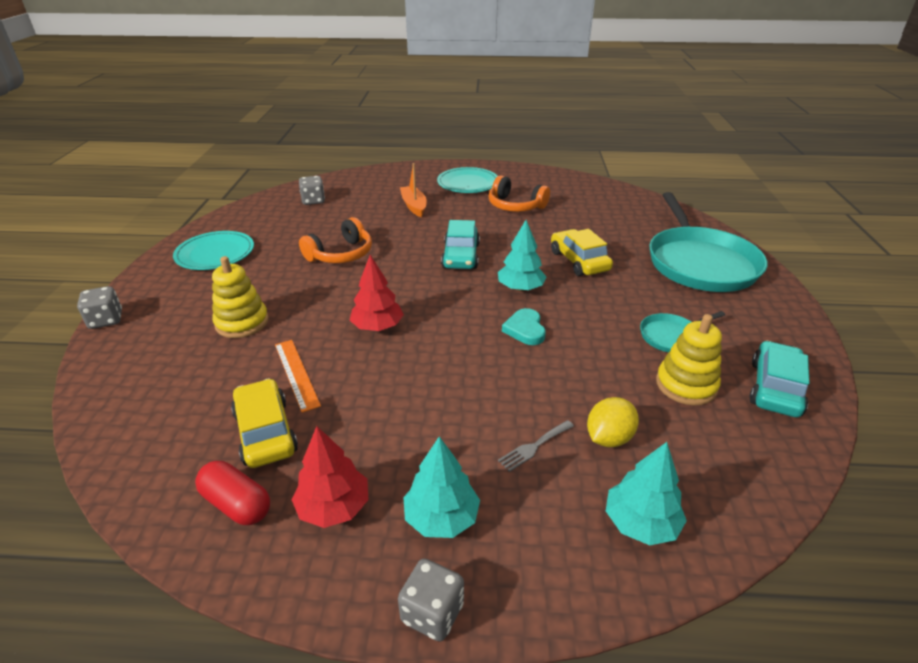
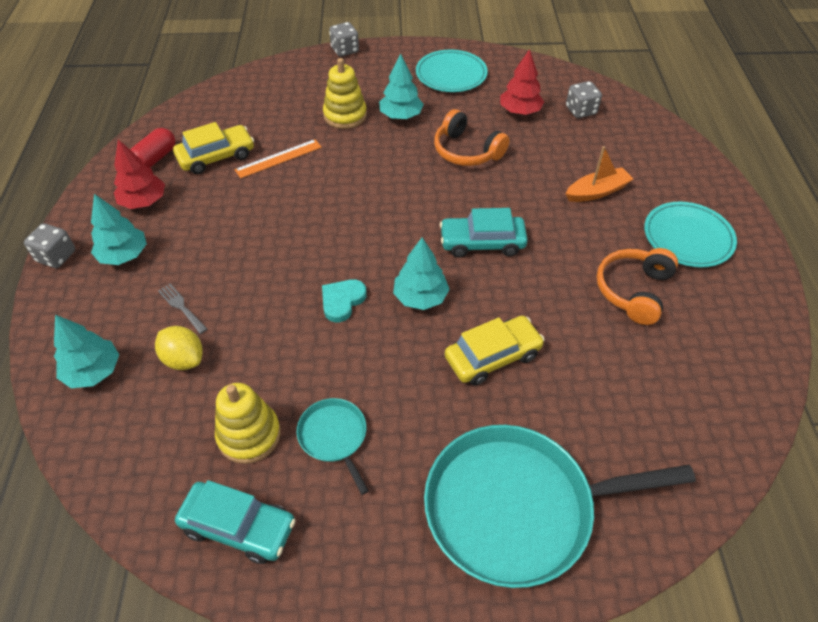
camera: 85 degrees right, 15 degrees up
red tree [349,255,404,331] -> red tree moved to [500,49,544,115]
turquoise heart [502,308,546,345] -> turquoise heart turned 45 degrees counterclockwise [322,279,367,322]
none -> turquoise tree [379,53,424,119]

